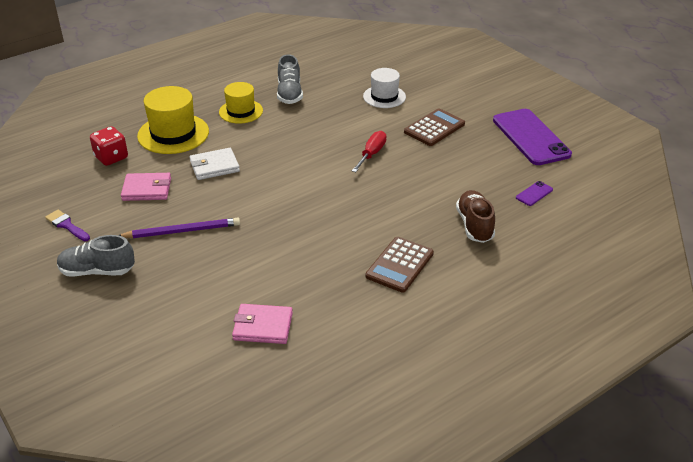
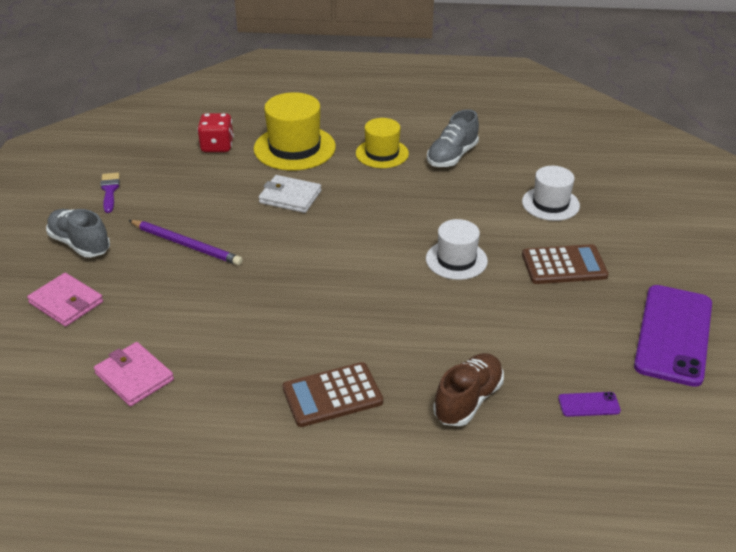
camera: 40 degrees right, 0 degrees up
pink wallet [121,173,171,201] -> pink wallet moved to [27,273,103,327]
red screwdriver [352,131,387,172] -> white hat [426,219,488,280]

